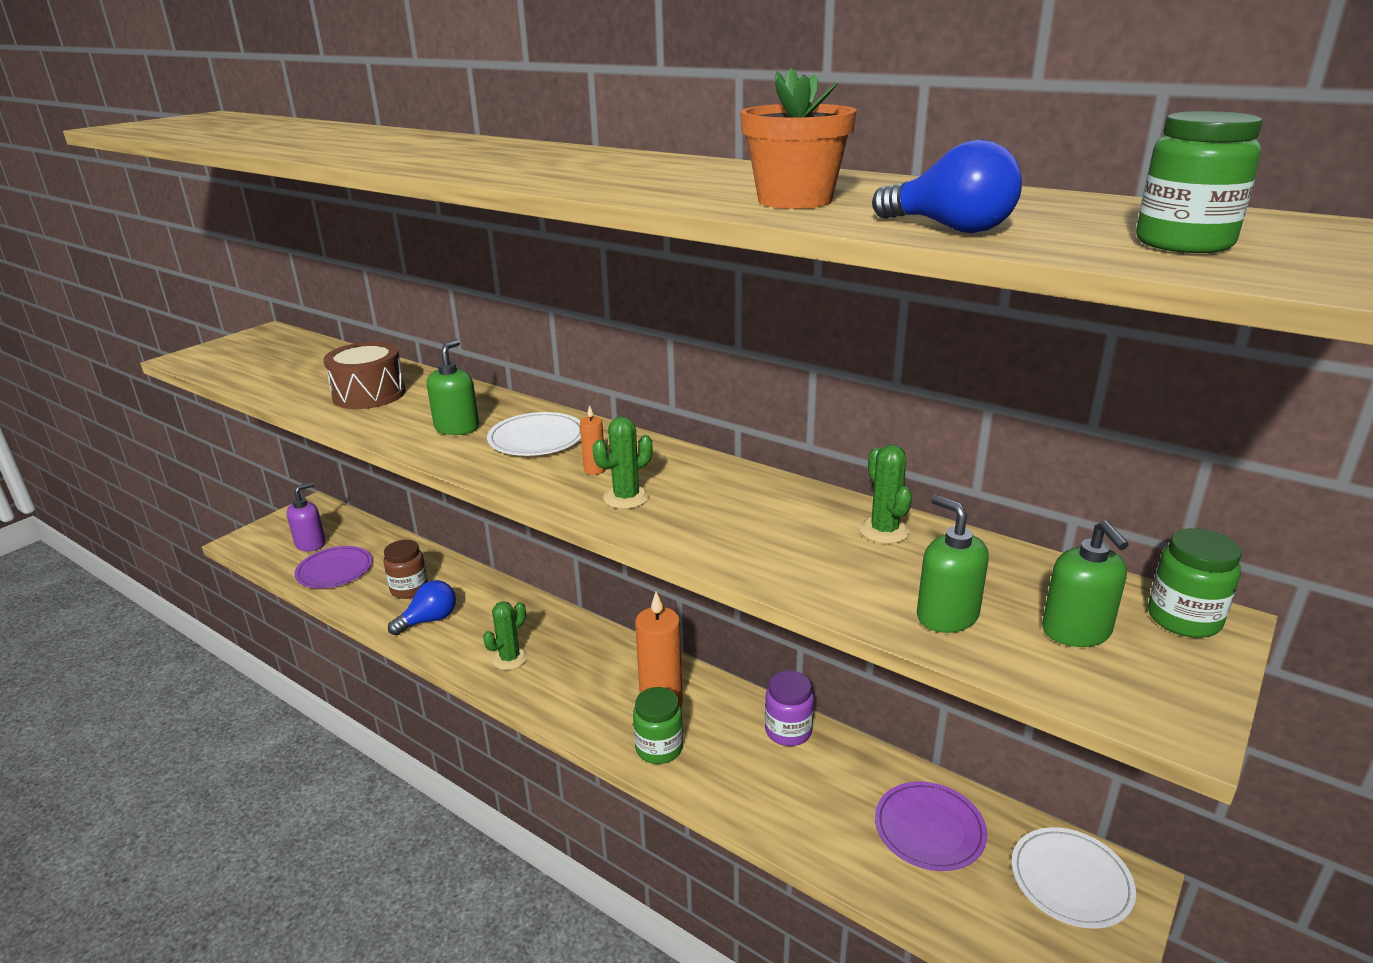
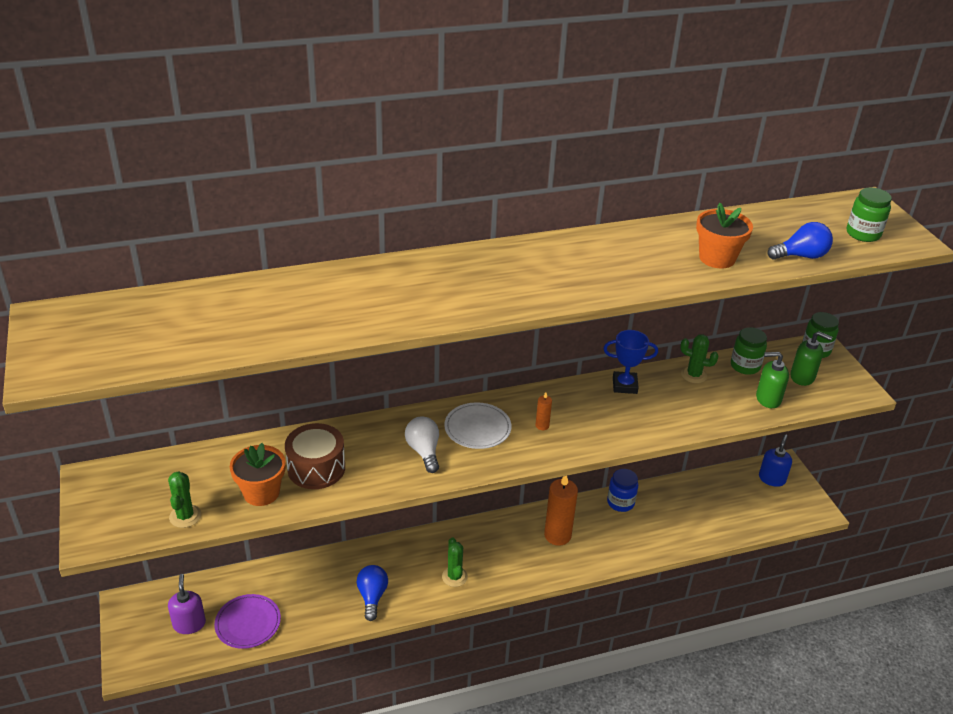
camera: 55 degrees left, 10 degrees up
brown jar [383,540,428,599] -> none
green soap dispenser [427,339,479,435] -> white light bulb [405,416,439,473]
green cactus [593,416,652,509] -> green cactus moved to [168,471,201,528]
green jar [633,687,683,764] -> green jar moved to [731,327,767,375]
purple jar [765,671,814,746] -> blue jar [607,469,638,512]
purple plate [875,782,987,871] -> none
white plate [1012,827,1136,928] -> blue soap dispenser [759,434,792,487]
none -> orange flower pot [230,443,286,506]
none -> blue trophy [603,330,658,394]

